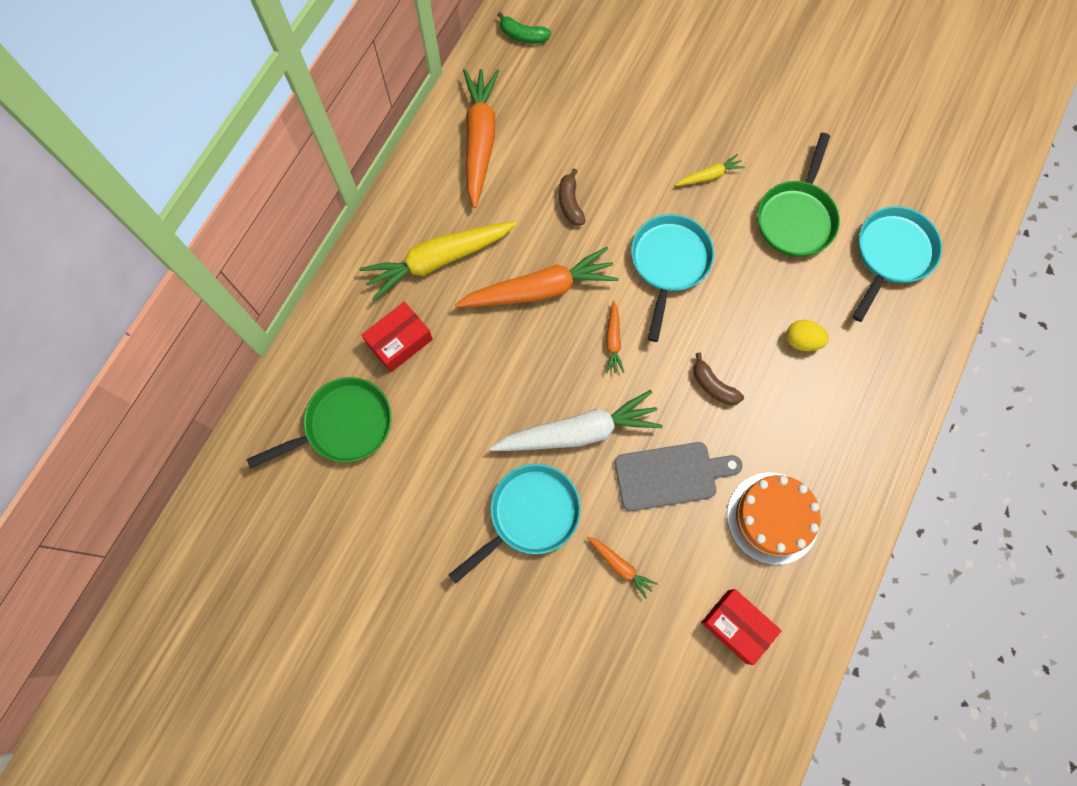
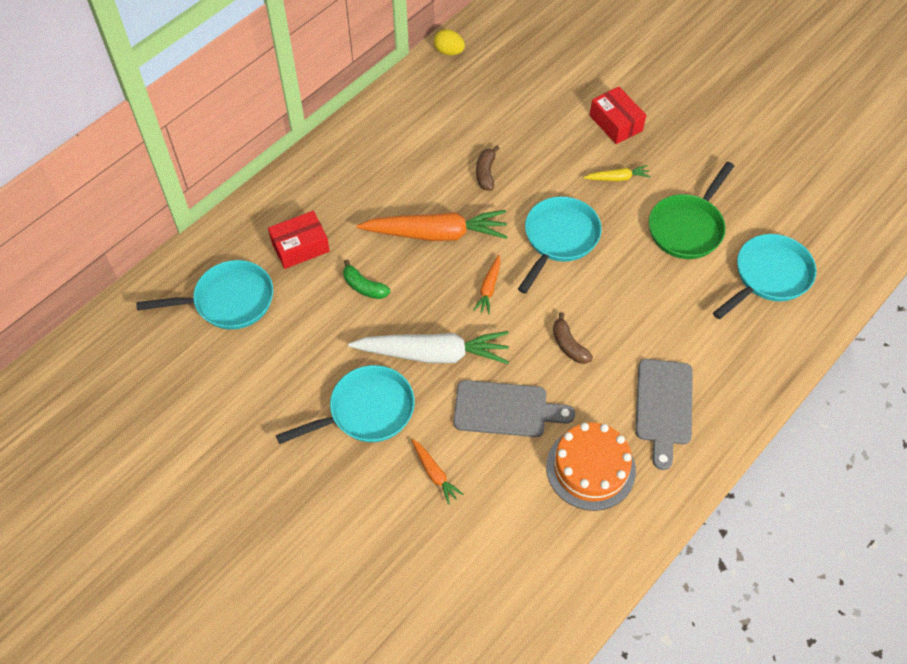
camera: 15 degrees right, 15 degrees down
green pan [247,377,392,469] -> turquoise pan [136,260,273,330]
yellow carrot [359,221,517,301] -> none
orange carrot [463,69,499,208] -> none
green banana [498,12,551,44] -> green banana moved to [343,259,390,299]
red box [701,589,782,665] -> red box moved to [590,86,646,144]
yellow egg [786,320,829,351] -> yellow egg moved to [434,29,465,55]
none -> grey cutting board [635,359,693,470]

